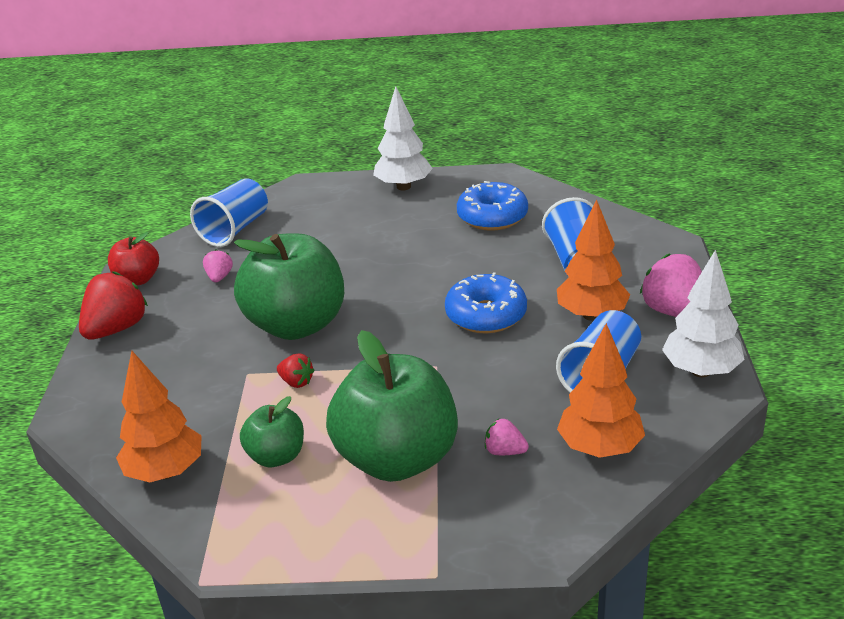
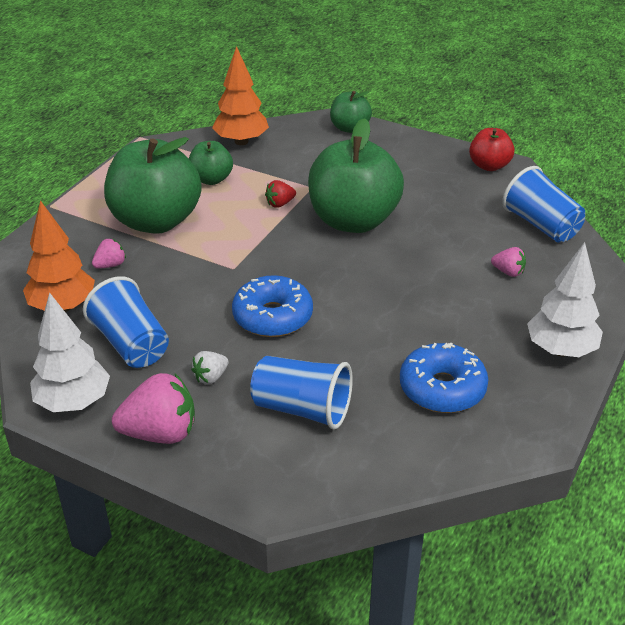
camera: 115 degrees right, 5 degrees up
red strawberry [79,271,148,340] -> none
pink strawberry [203,249,233,282] -> pink strawberry moved to [491,247,526,277]
orange tree [557,199,630,321] -> white strawberry [191,351,229,384]
none -> green apple [330,91,372,133]

